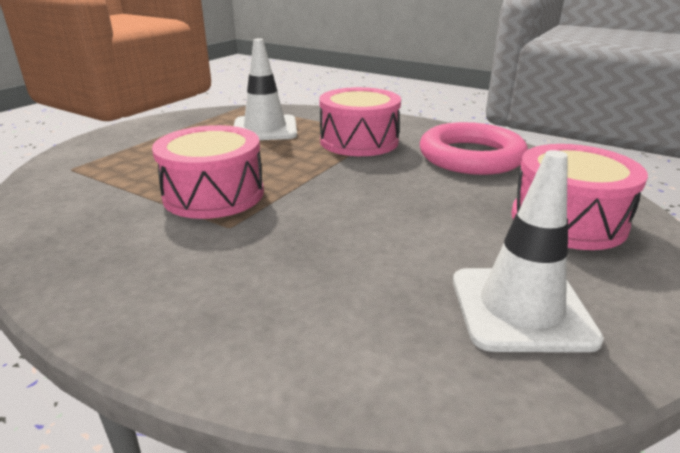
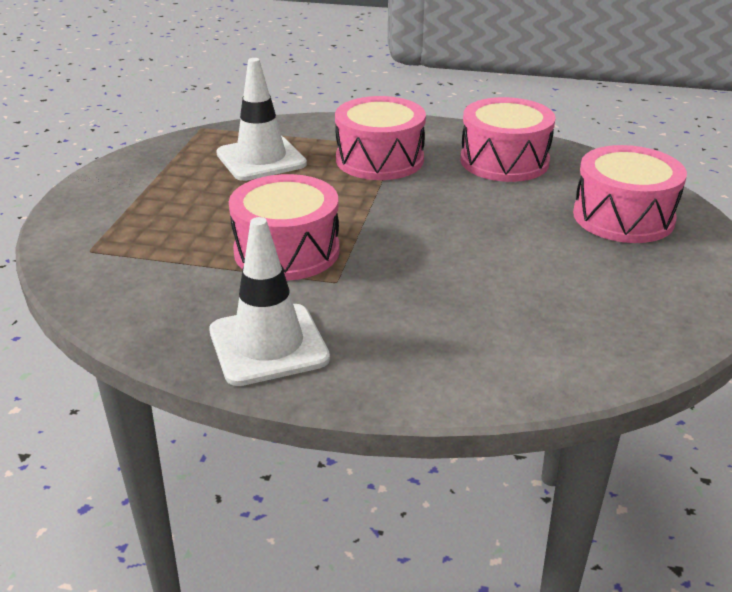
camera: 20 degrees left, 5 degrees up
pink ring [420,122,528,175] -> pink drum [460,97,556,182]
white traffic cone [453,150,604,352] -> white traffic cone moved to [209,217,330,386]

